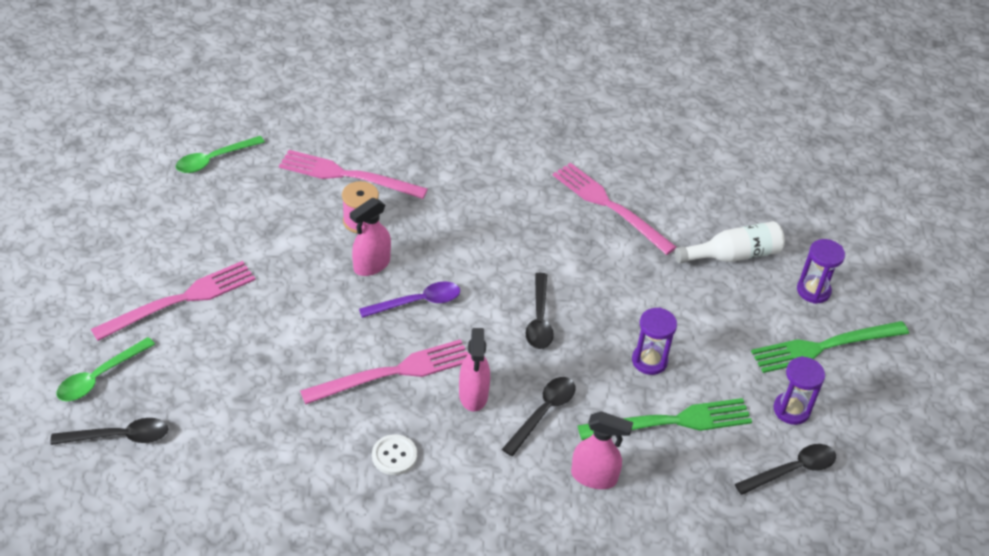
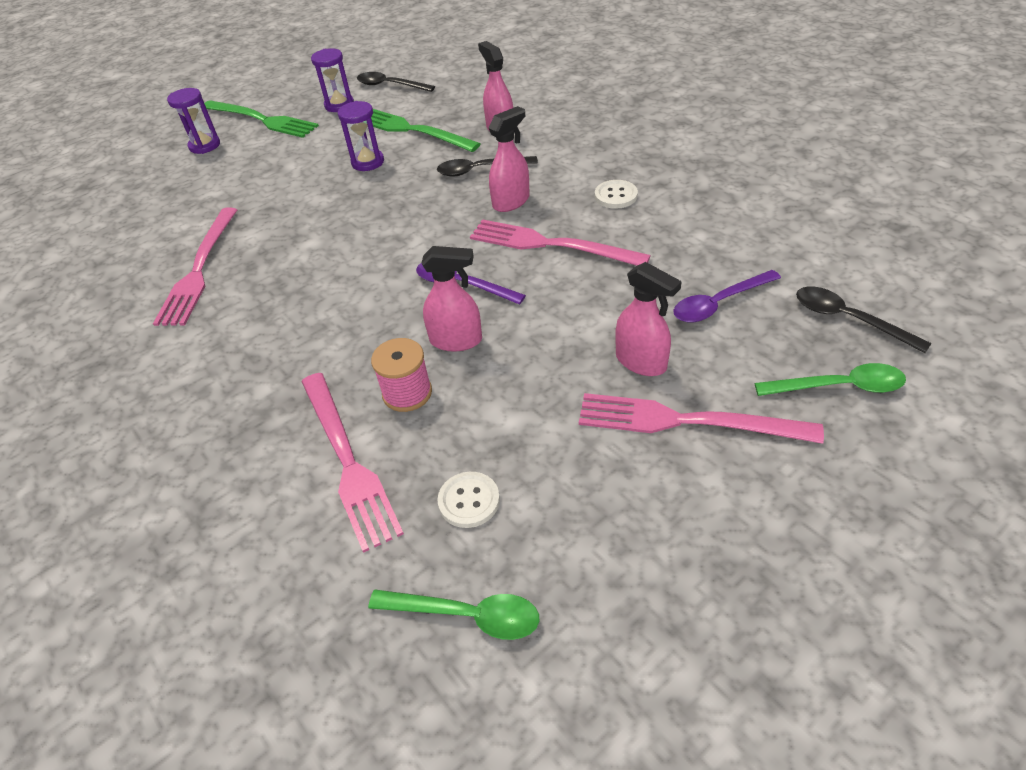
camera: 125 degrees left, 0 degrees up
black spoon [526,273,554,349] -> none
white bottle [675,221,785,263] -> none
none -> white button [437,472,500,528]
none -> pink spray bottle [615,262,682,376]
none -> purple spoon [674,270,781,322]

